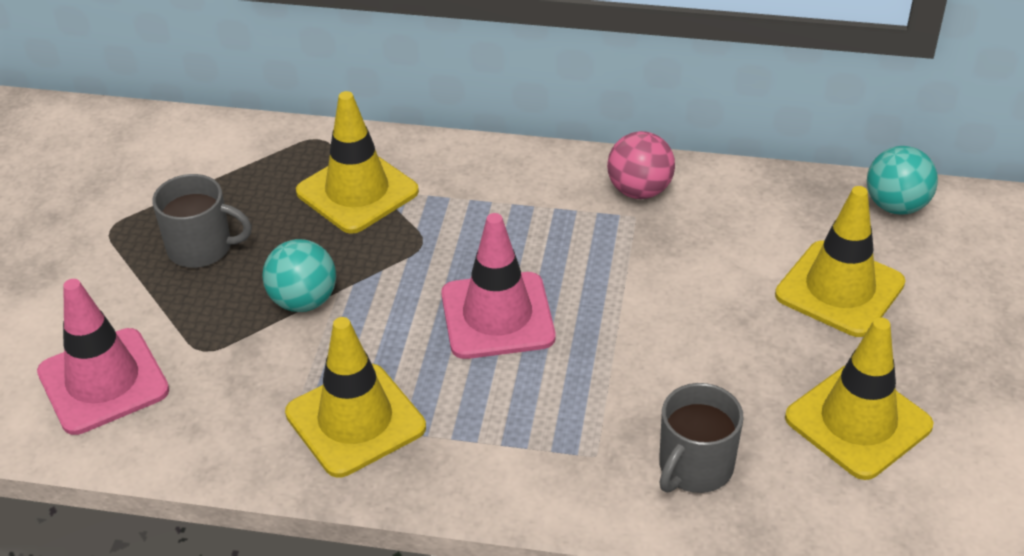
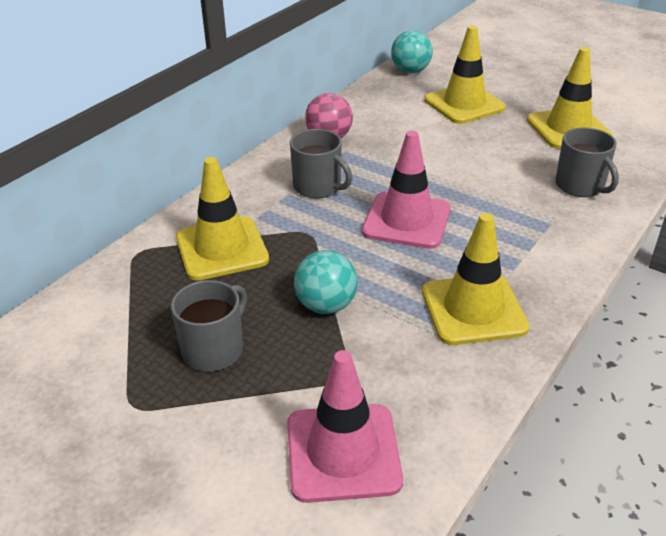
camera: 65 degrees left, 5 degrees down
none -> grey mug [290,129,352,198]

